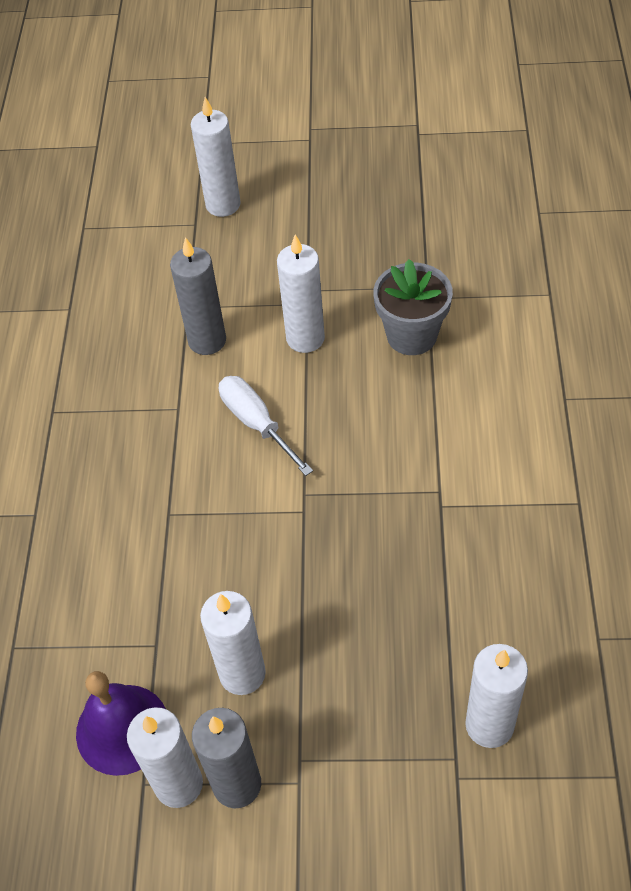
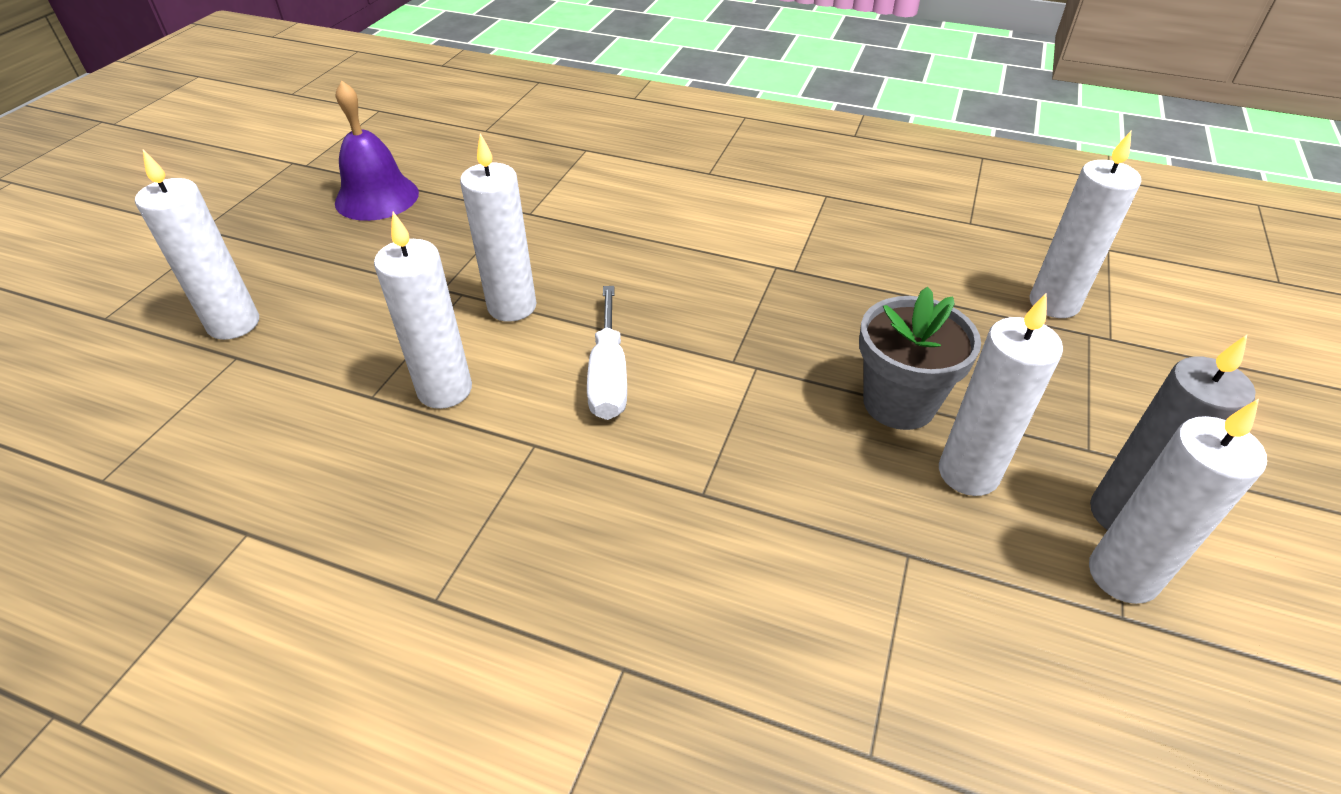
camera: 75 degrees left, 10 degrees down
purple bell [76,671,166,776] -> purple bell moved to [335,81,419,221]
grey candle [170,237,226,355] -> white candle [374,212,472,409]
white screwdriver [219,376,313,476] -> white screwdriver turned 75 degrees counterclockwise [587,286,627,420]
grey flower pot [373,259,453,355] -> grey flower pot moved to [859,287,981,430]

